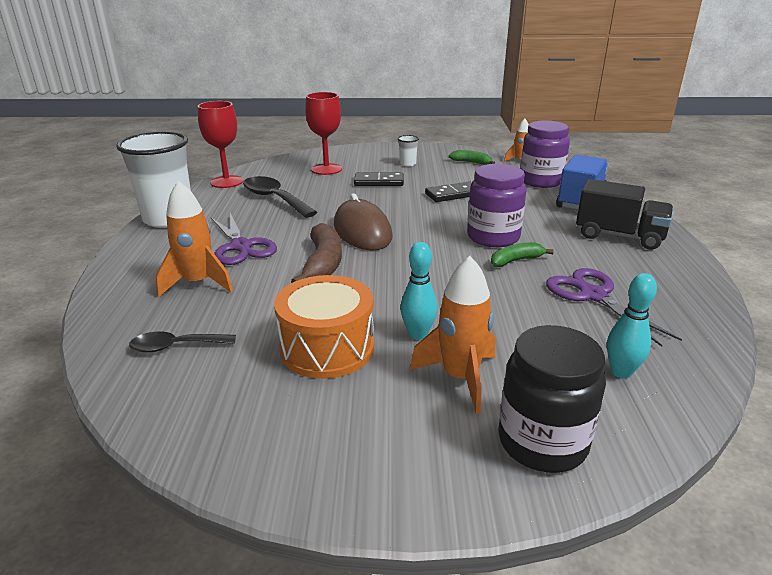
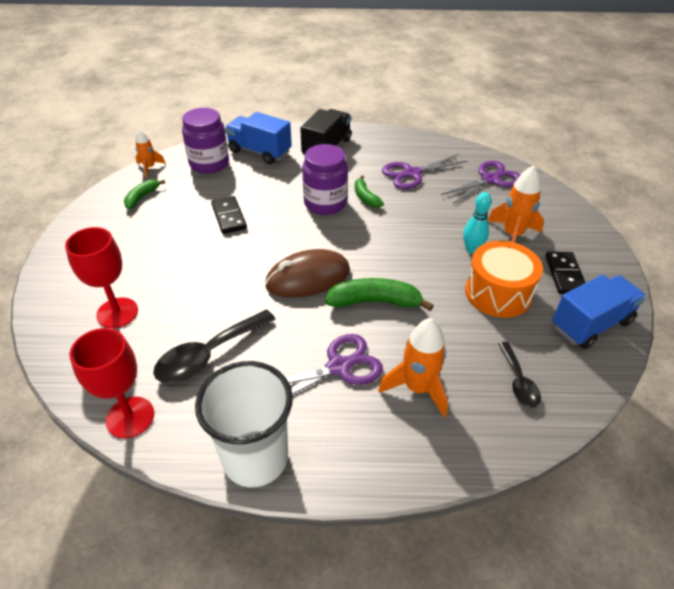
camera: 90 degrees left, 15 degrees up
brown banana [291,223,342,283] -> green banana [325,278,434,311]
black domino [354,172,404,186] -> black domino moved to [545,251,586,294]
white cup [398,135,419,166] -> none
black jar [498,325,606,473] -> none
turquoise bowling pin [607,273,657,379] -> purple scissors [441,161,520,204]
none -> blue truck [552,275,646,349]

